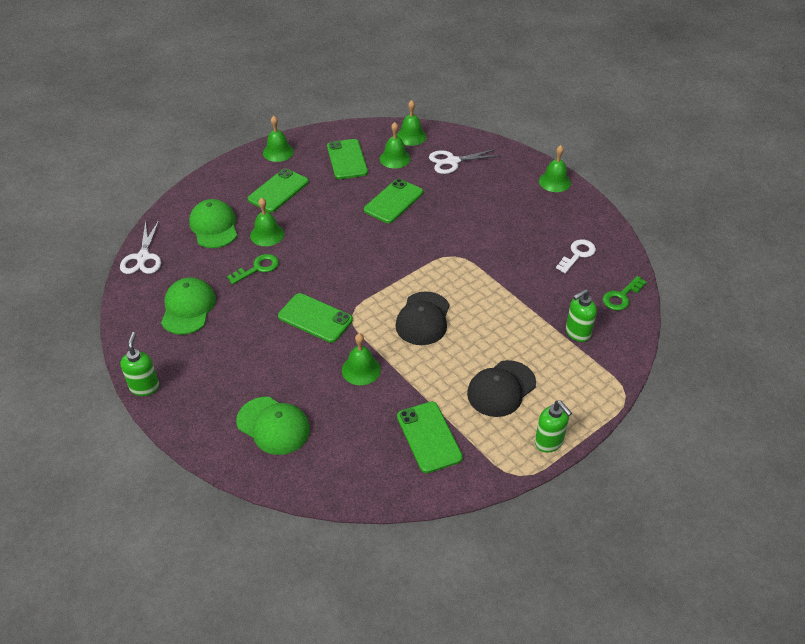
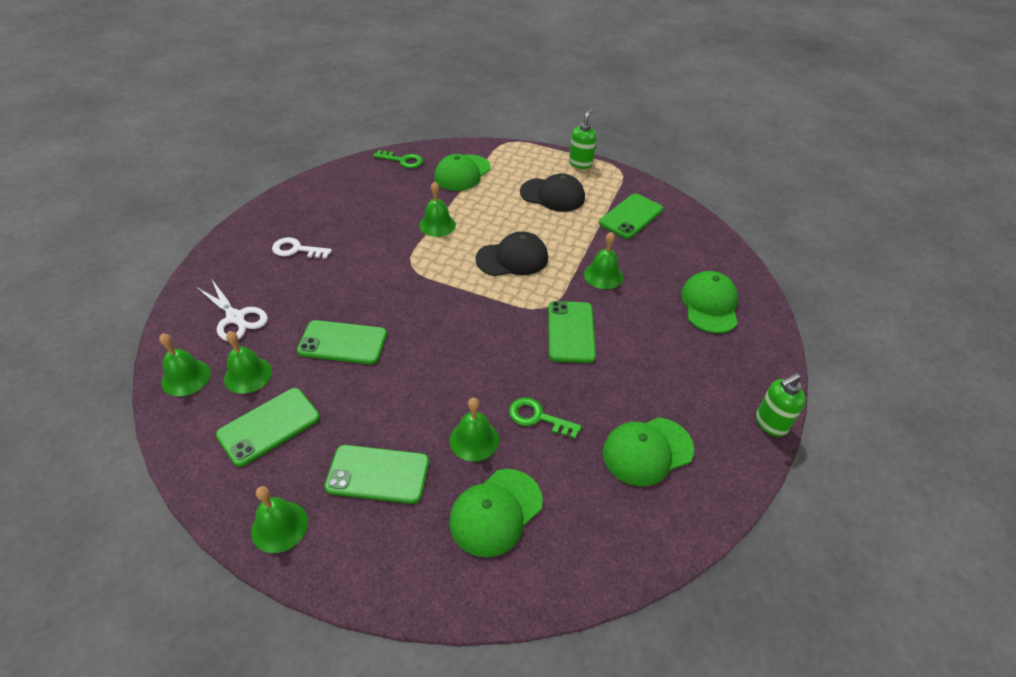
camera: 120 degrees left, 0 degrees up
white scissors [120,220,161,274] -> none
green bell [539,145,571,192] -> green bell moved to [419,181,456,237]
white key [556,239,596,273] -> white key moved to [272,237,332,259]
green soap dispenser [566,289,597,342] -> green cap [434,154,491,191]

